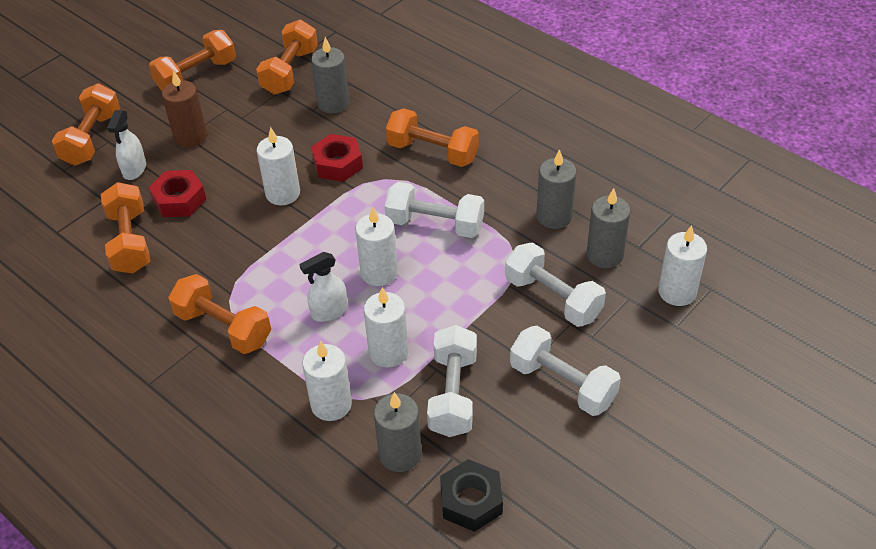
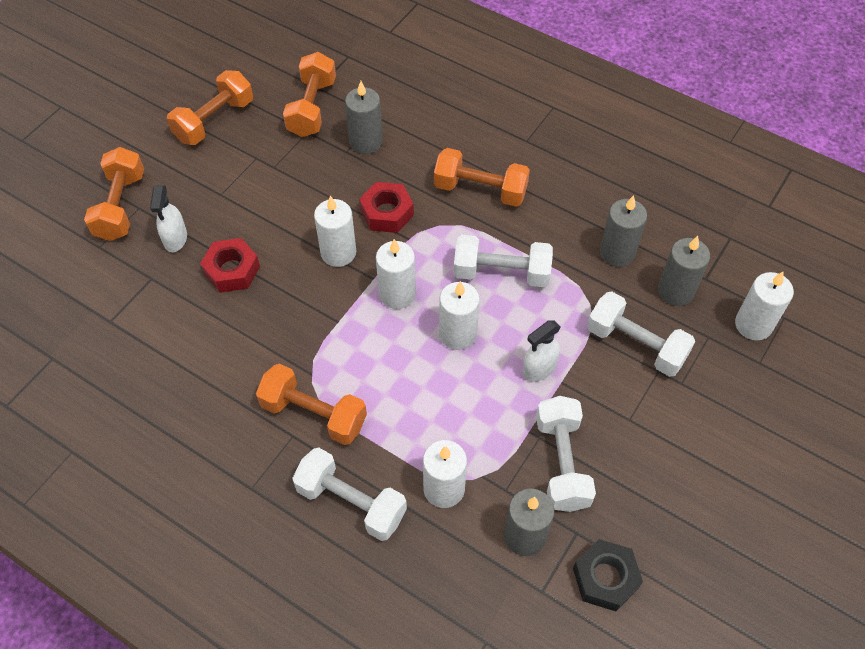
camera: 10 degrees left, 10 degrees up
orange dumbbell [101,182,150,274] -> none
brown candle [162,70,207,147] -> none
white spray bottle [299,252,348,322] -> white spray bottle moved to [523,321,561,382]
white candle [364,287,408,367] -> white candle moved to [376,239,416,309]
white dumbbell [510,326,621,416] -> white dumbbell moved to [292,448,407,541]

